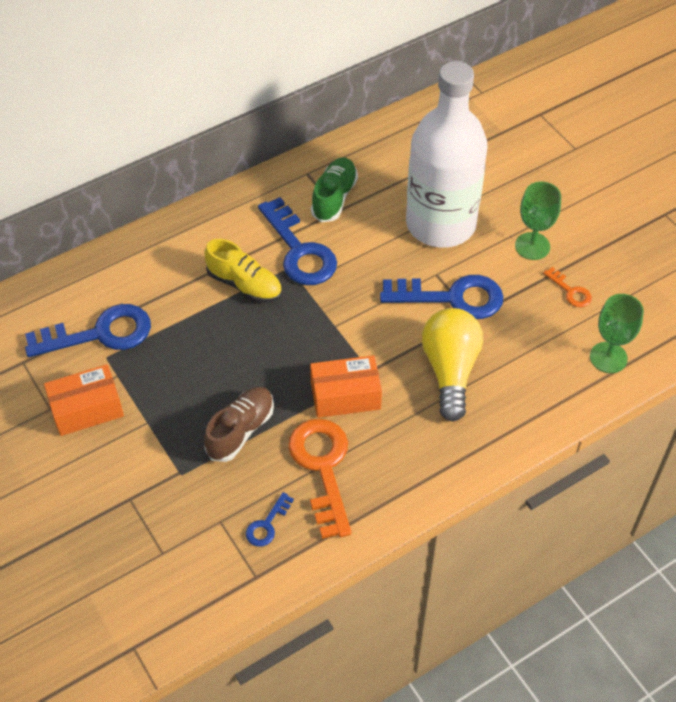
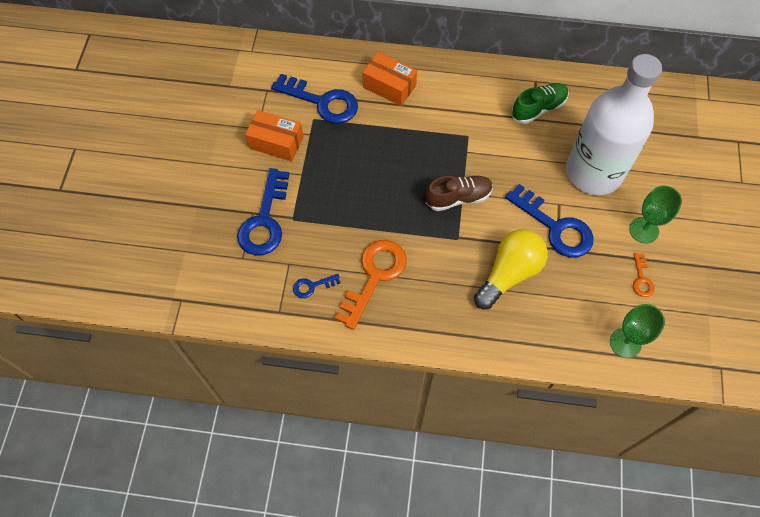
camera: 40 degrees right, 10 degrees up
yellow shoe [204,239,282,303] -> none
brown shoe [204,387,274,462] -> brown shoe moved to [425,176,493,211]
blue key [258,197,337,285] -> blue key moved to [237,168,289,256]
orange box [310,355,382,418] -> orange box moved to [362,52,417,106]

